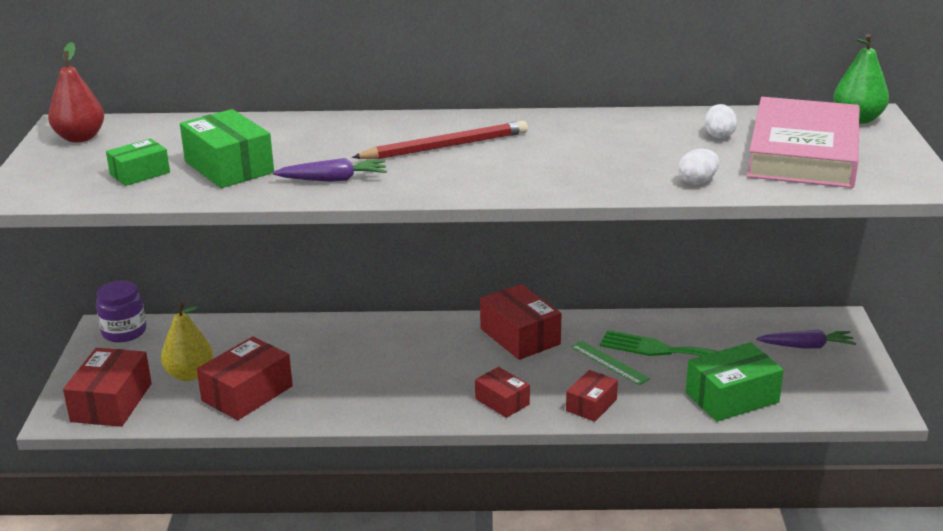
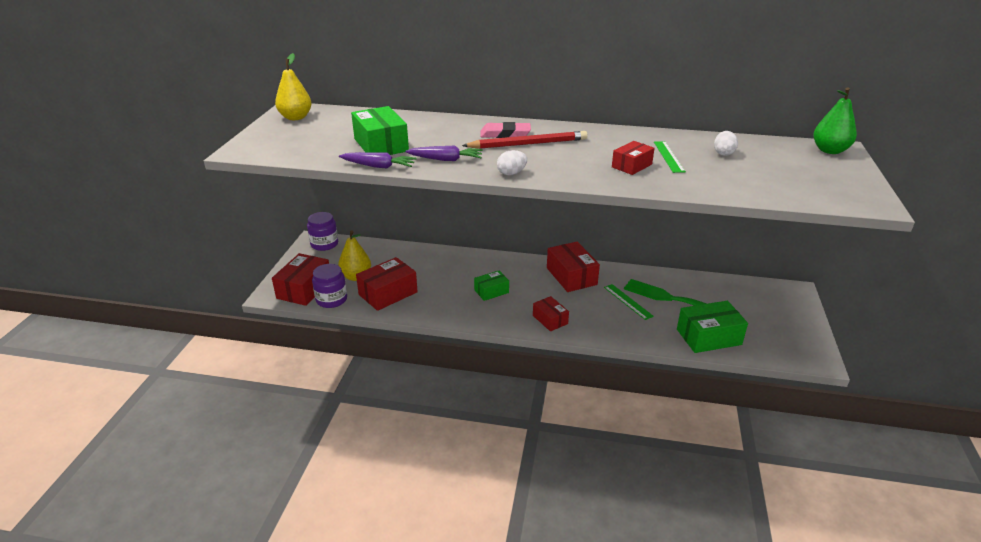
camera: 10 degrees right, 5 degrees up
red pear [48,42,104,142] -> yellow pear [275,53,312,120]
green box [106,138,170,186] -> green box moved to [474,271,509,301]
red box [566,370,618,422] -> red box moved to [612,141,655,175]
white egg [679,149,719,185] -> white egg moved to [497,150,527,175]
pink book [747,97,860,188] -> none
purple carrot [756,330,856,349] -> purple carrot moved to [339,152,417,169]
none -> purple jar [312,264,347,308]
none -> pink eraser [480,122,531,138]
none -> green ruler [654,141,686,173]

